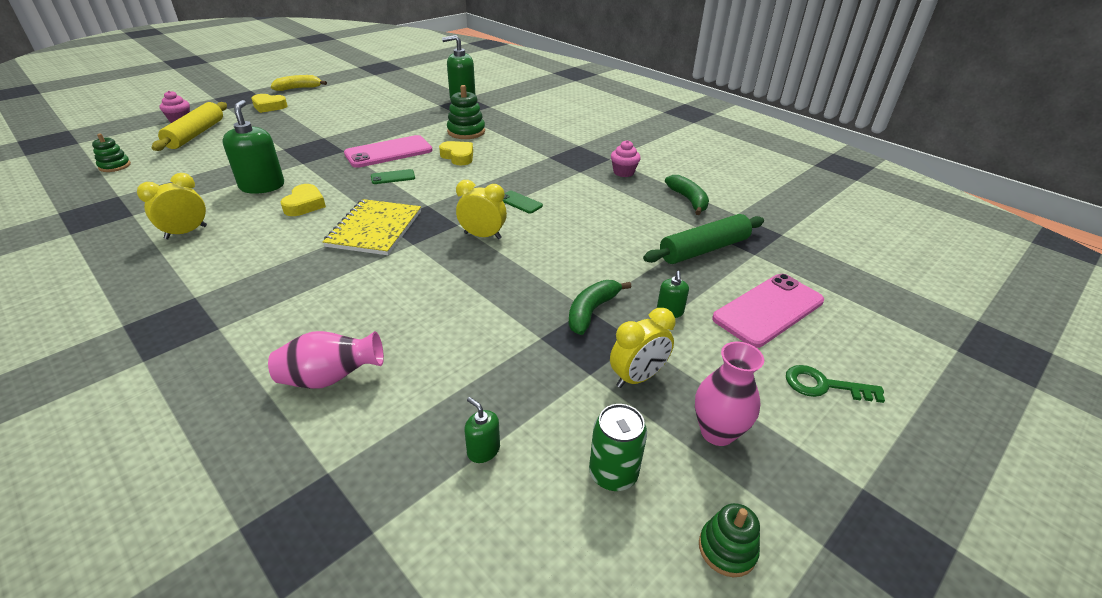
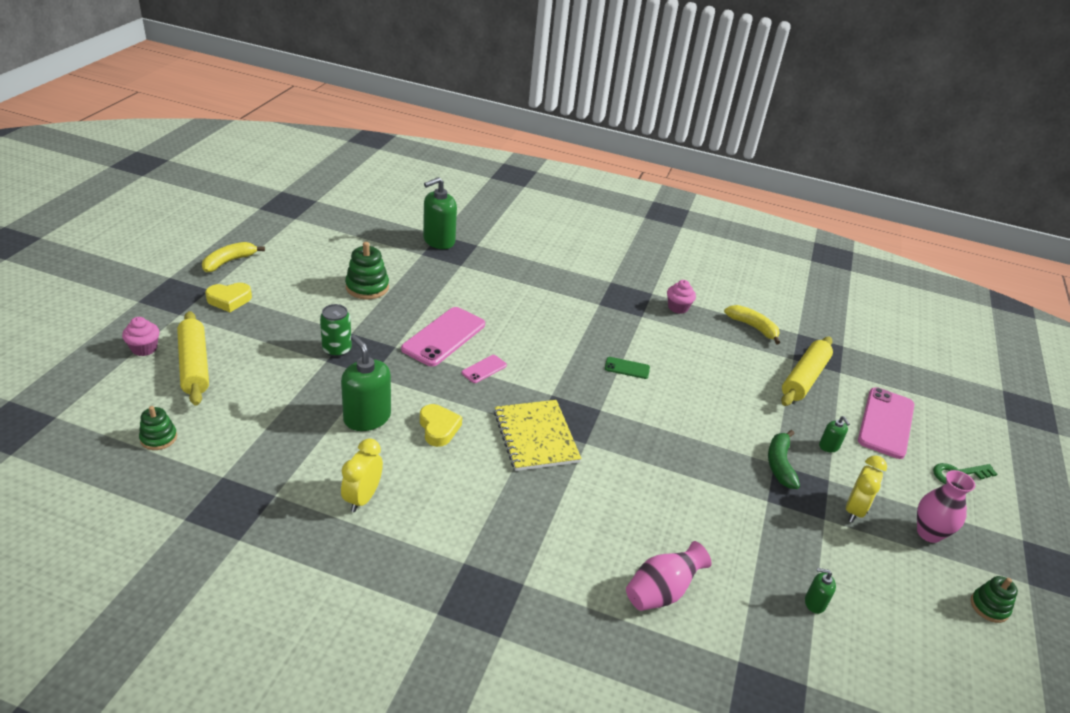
camera: 30 degrees left, 0 degrees up
green phone [371,169,415,184] -> pink phone [462,355,507,383]
yellow heart [439,141,473,165] -> none
green stacking toy [447,85,485,139] -> green stacking toy moved to [345,242,389,299]
yellow clock [456,180,507,239] -> none
green can [589,404,647,491] -> green can moved to [320,304,352,357]
green rolling pin [643,214,764,264] -> yellow rolling pin [781,337,833,406]
green banana [665,175,709,215] -> yellow banana [724,305,780,344]

